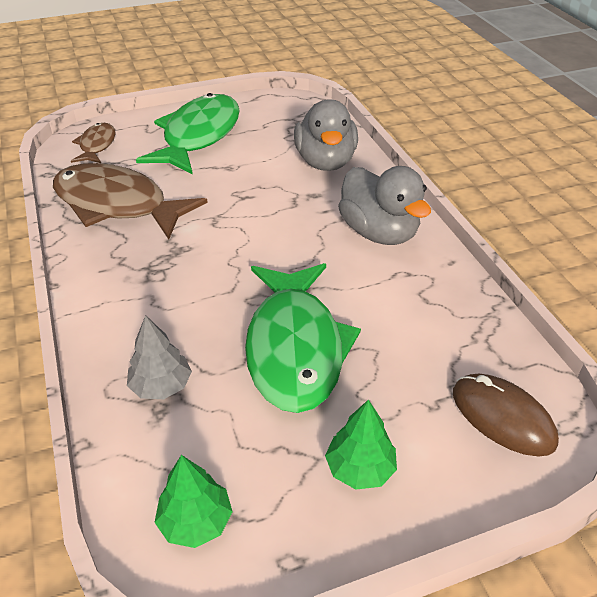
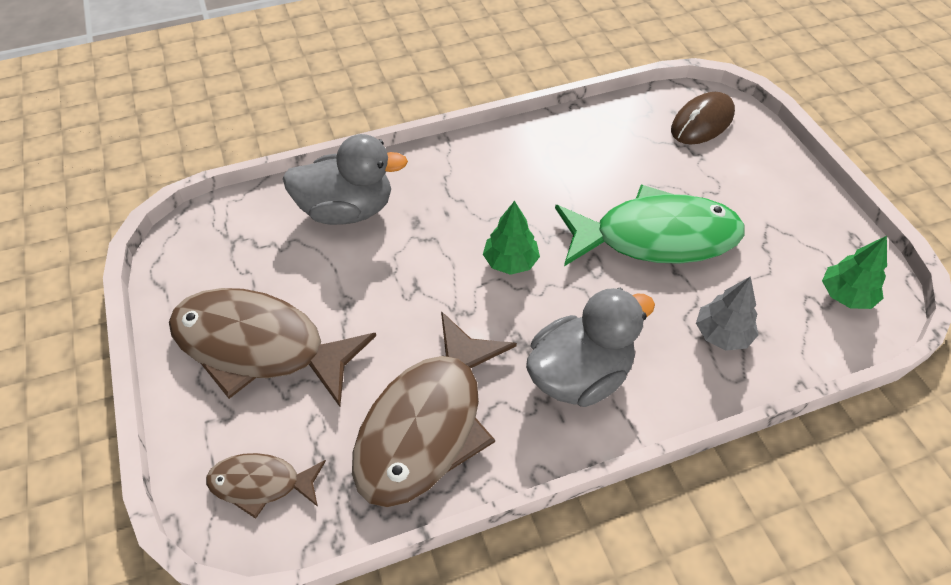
camera: 90 degrees left, 10 degrees up
green fish [136,93,240,174] -> brown fish [169,288,376,407]
green tree [325,399,397,490] -> green tree moved to [483,201,540,275]
grey duck [338,166,431,245] -> grey duck moved to [526,288,655,407]

